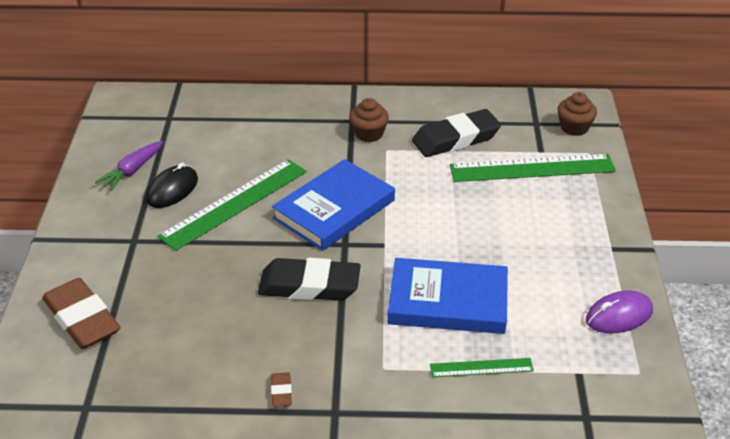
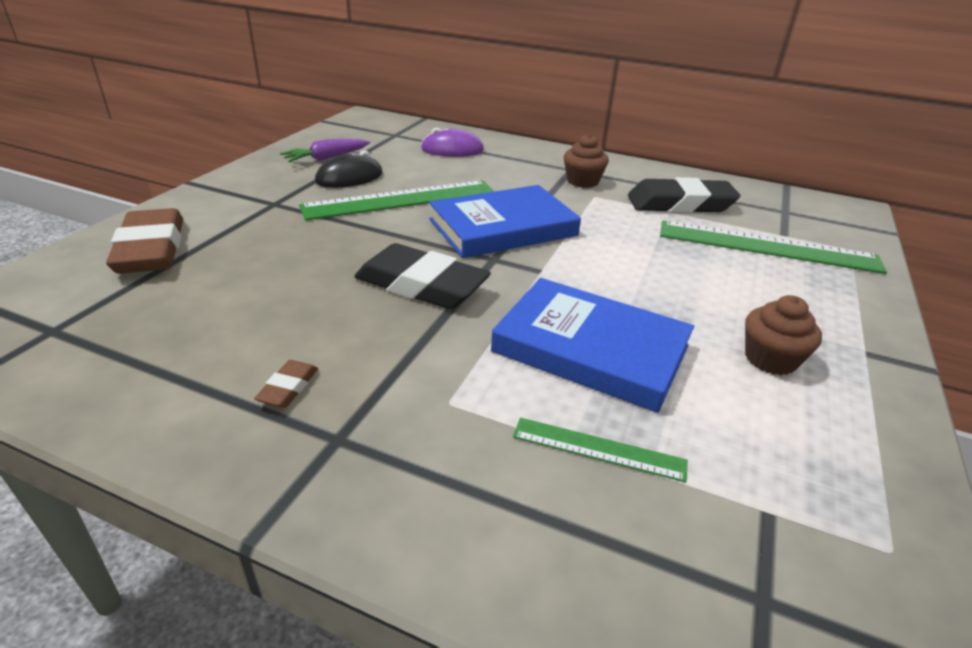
camera: 20 degrees right, 5 degrees down
brown cupcake [558,92,597,136] -> brown cupcake moved to [745,295,822,375]
purple mouse [586,291,653,333] -> purple mouse moved to [421,127,484,157]

